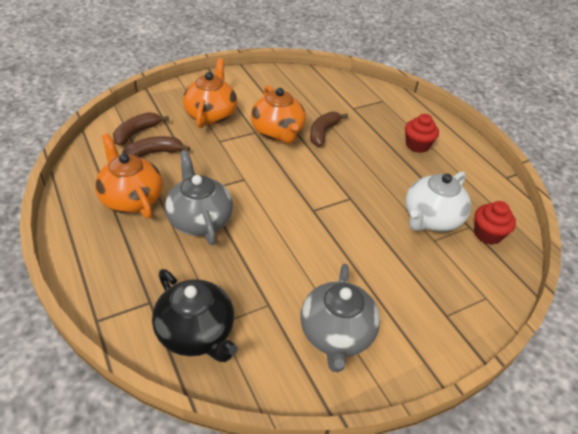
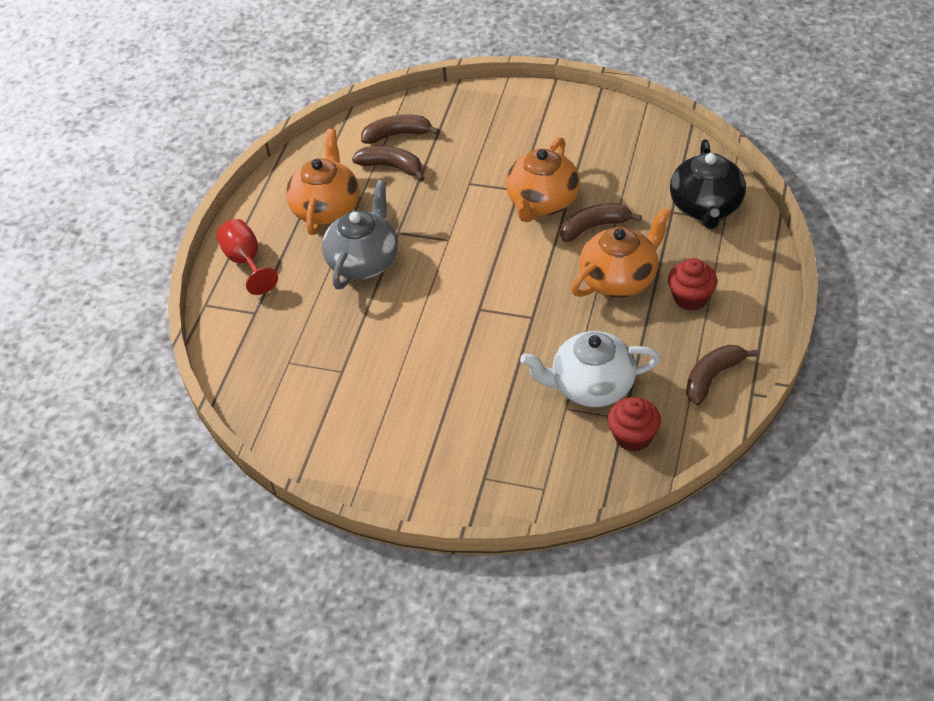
camera: 50 degrees right, 5 degrees up
black teapot [152,269,238,362] -> black teapot moved to [670,139,746,229]
orange teapot [183,58,237,128] -> orange teapot moved to [571,207,672,298]
grey teapot [301,264,380,372] -> none
none -> red goblet [217,219,278,295]
none -> brown banana [686,345,758,406]

